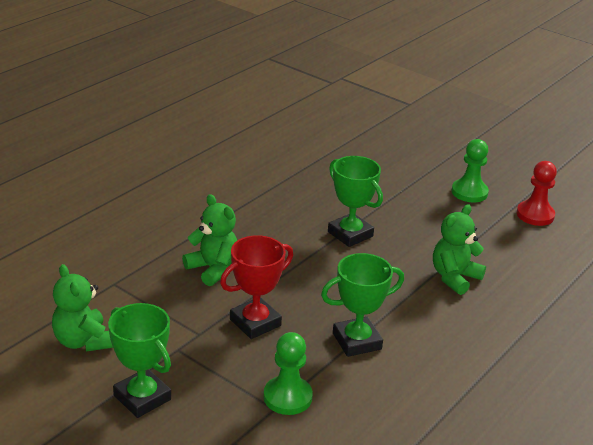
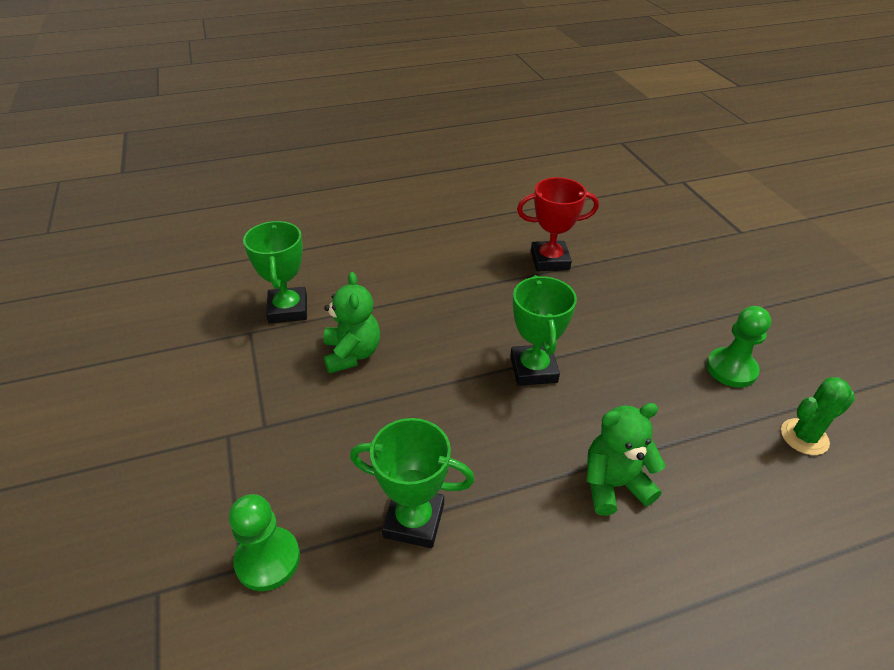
camera: 35 degrees right, 10 degrees up
green teddy bear [52,264,113,352] -> none
green trophy [108,303,171,418] -> green trophy moved to [243,221,307,323]
red trophy [220,235,293,339] -> red trophy moved to [517,177,599,271]
red pawn [517,161,557,226] -> green cactus [781,377,855,455]

